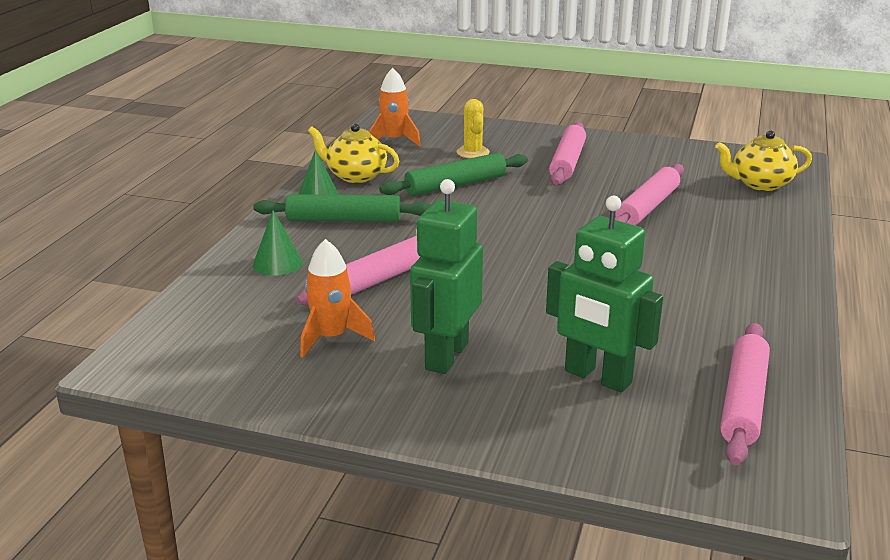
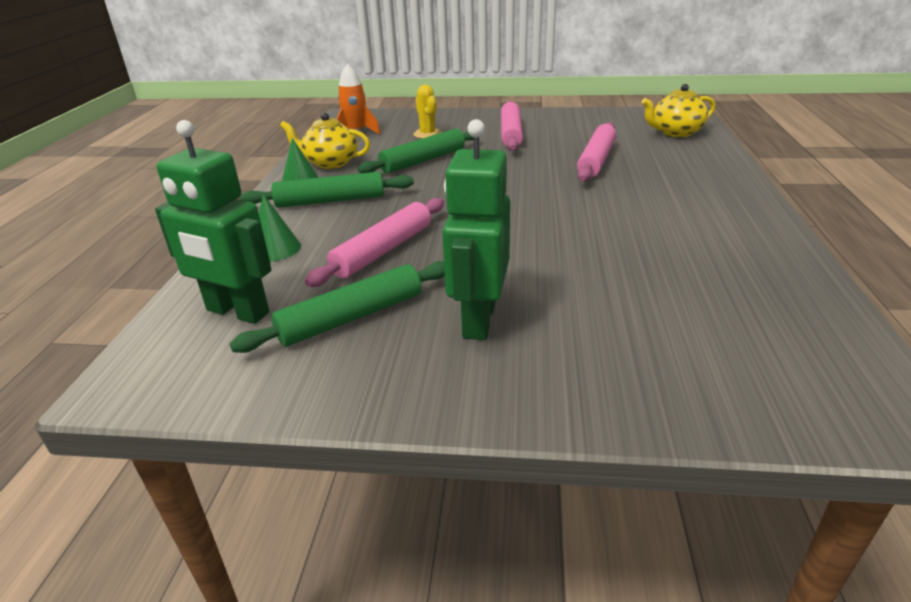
camera: 10 degrees left, 5 degrees up
orange rocket [300,239,375,358] -> green rolling pin [229,261,445,353]
green robot [546,196,663,392] -> green robot moved to [155,120,271,324]
pink rolling pin [720,323,770,465] -> none

